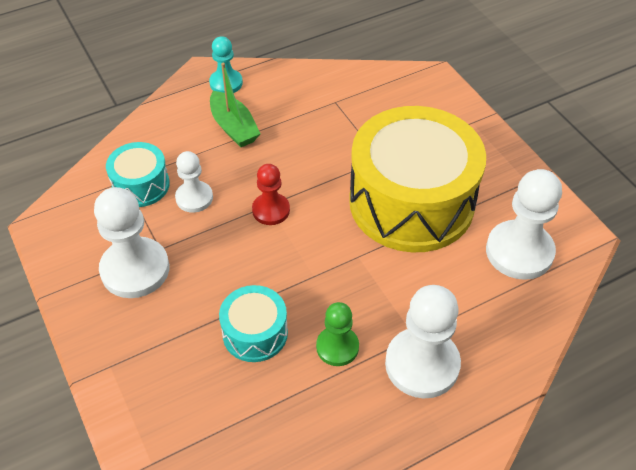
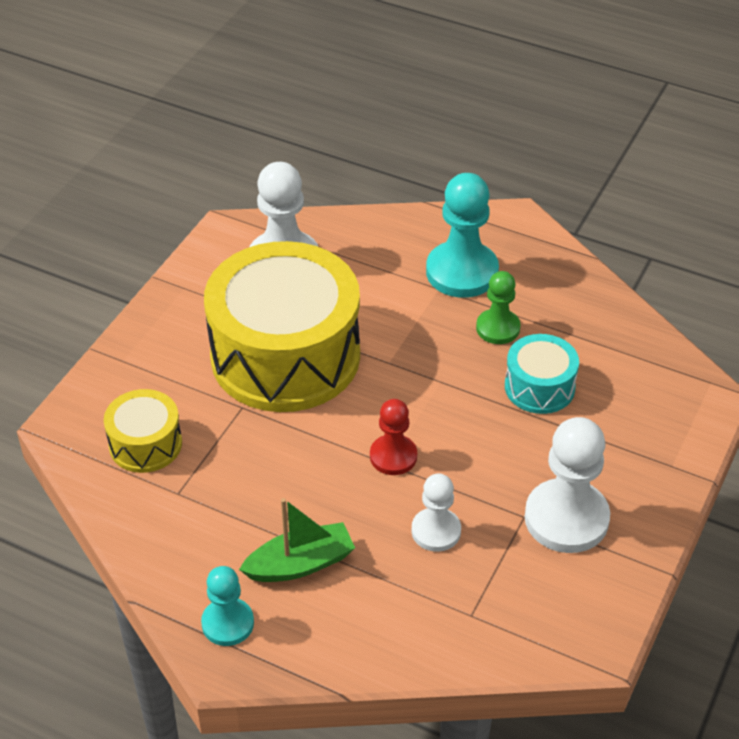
camera: 125 degrees left, 5 degrees down
turquoise drum [106,142,170,207] -> none
green boat [210,63,260,147] -> green boat turned 45 degrees clockwise [239,498,355,582]
white pawn [385,285,461,398] -> turquoise pawn [426,173,499,298]
none -> yellow drum [104,389,182,473]

